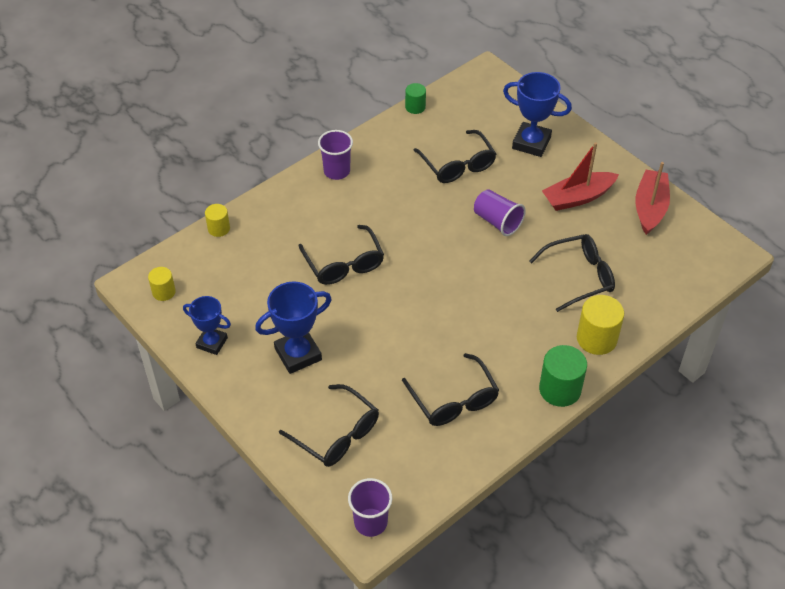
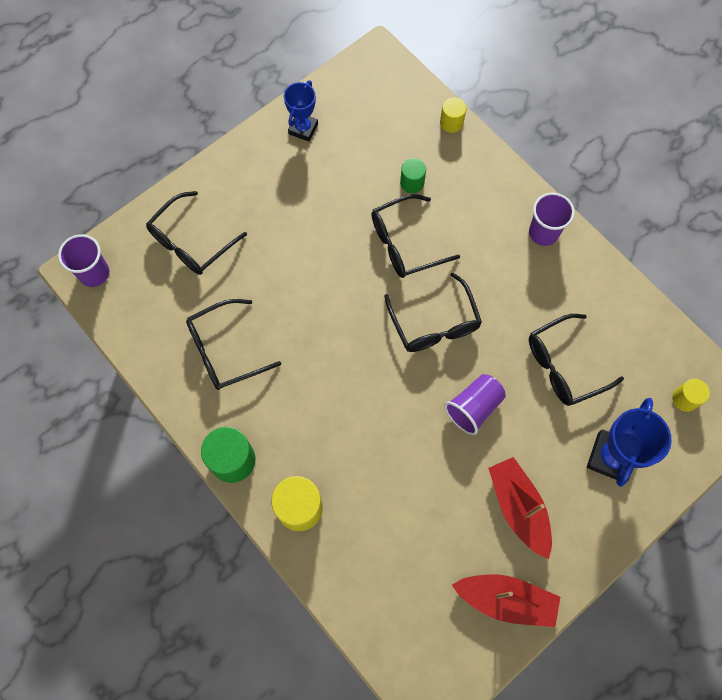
camera: 90 degrees right, 20 degrees up
yellow cylinder [148,267,176,301] -> yellow cylinder moved to [672,379,710,412]
blue trophy [255,281,332,374] -> none
green cylinder [405,83,426,114] -> green cylinder moved to [400,158,426,193]
black glasses [529,234,615,312] -> black glasses moved to [384,273,482,352]

